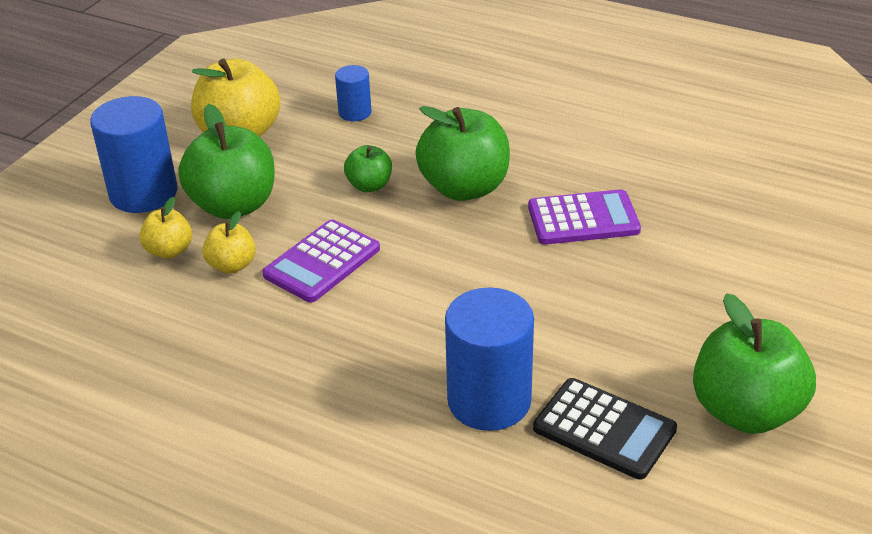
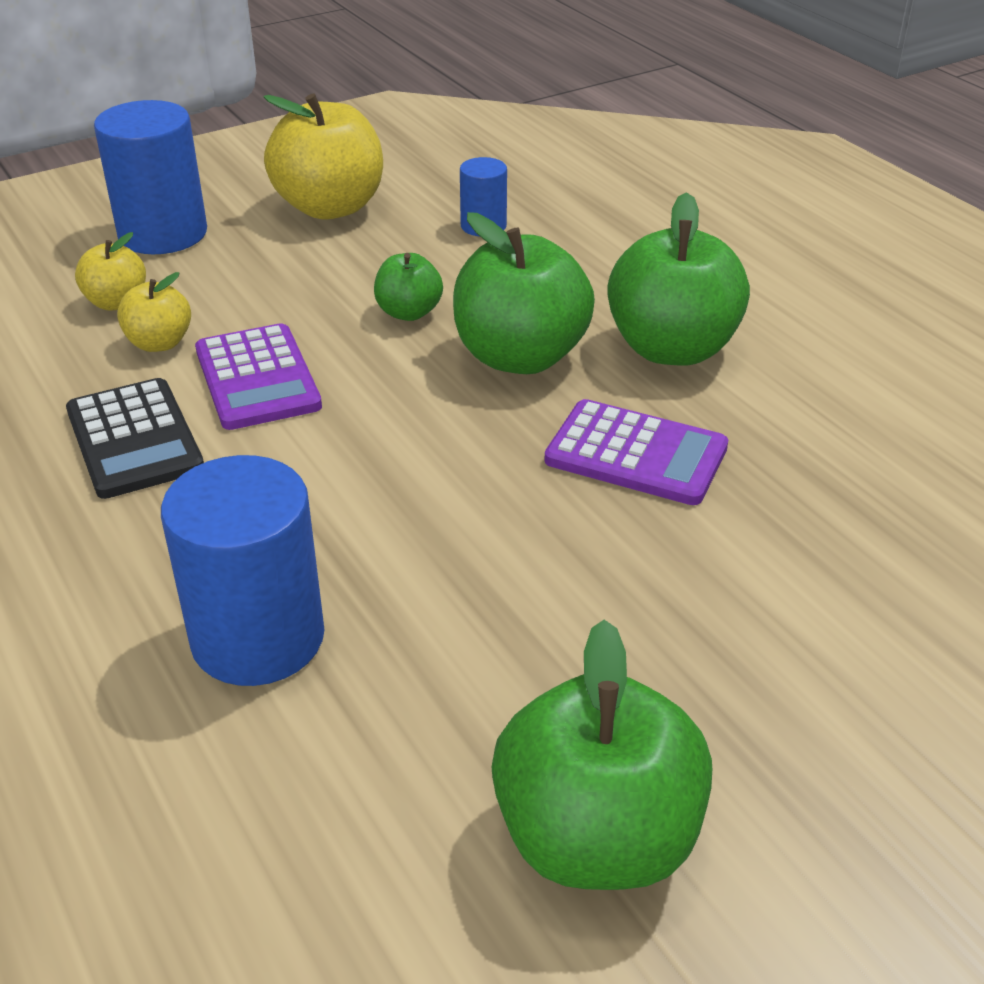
camera: 30 degrees right, 0 degrees up
green apple [178,104,275,219] -> green apple moved to [607,192,750,366]
purple calculator [262,219,380,303] -> purple calculator turned 90 degrees counterclockwise [195,323,322,430]
black calculator [533,378,677,480] -> black calculator moved to [66,378,204,499]

